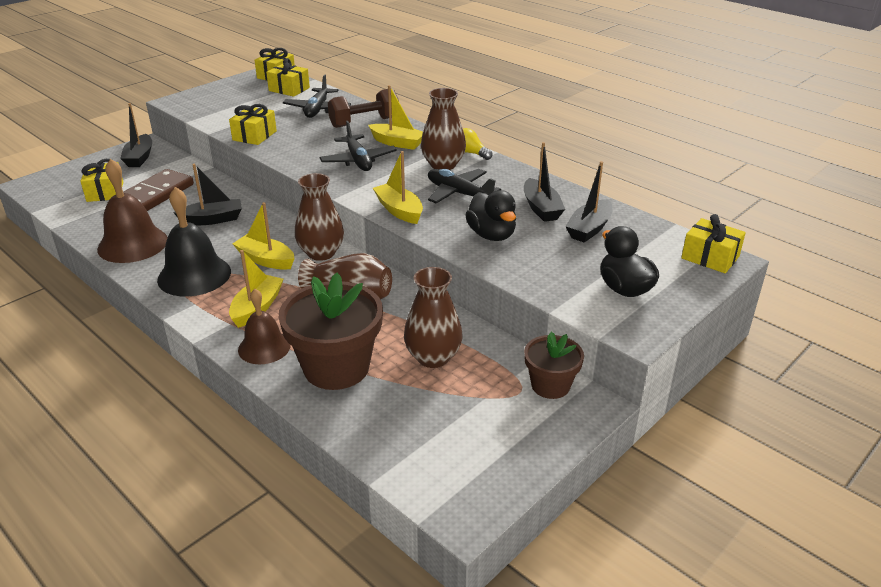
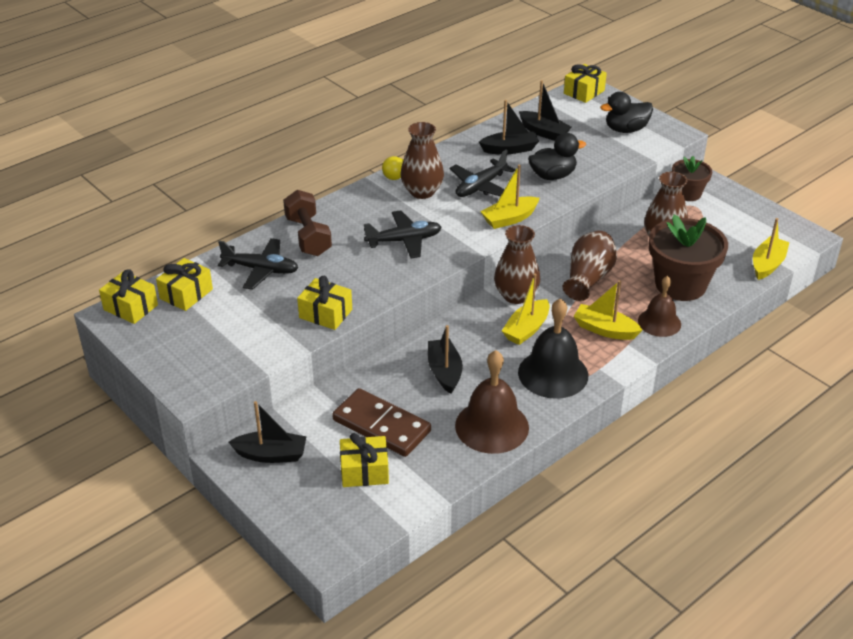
camera: 85 degrees left, 5 degrees up
yellow boat [368,85,423,150] -> yellow boat moved to [753,218,789,280]

